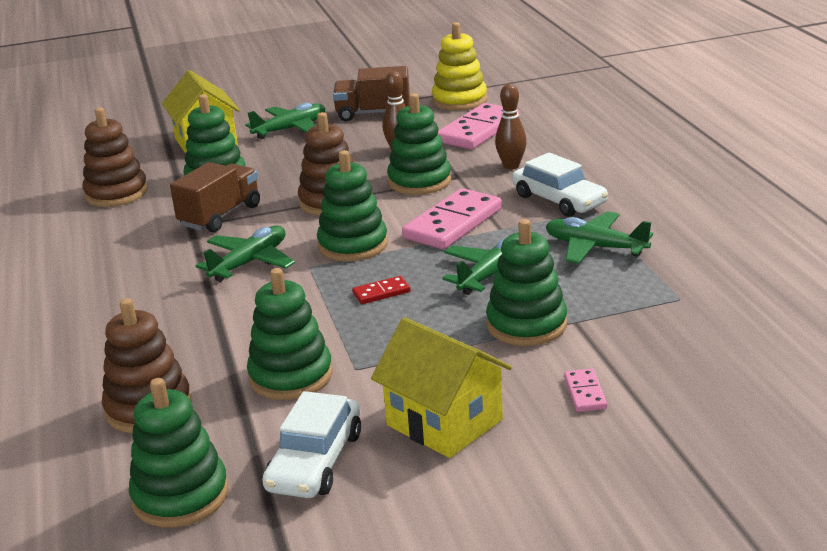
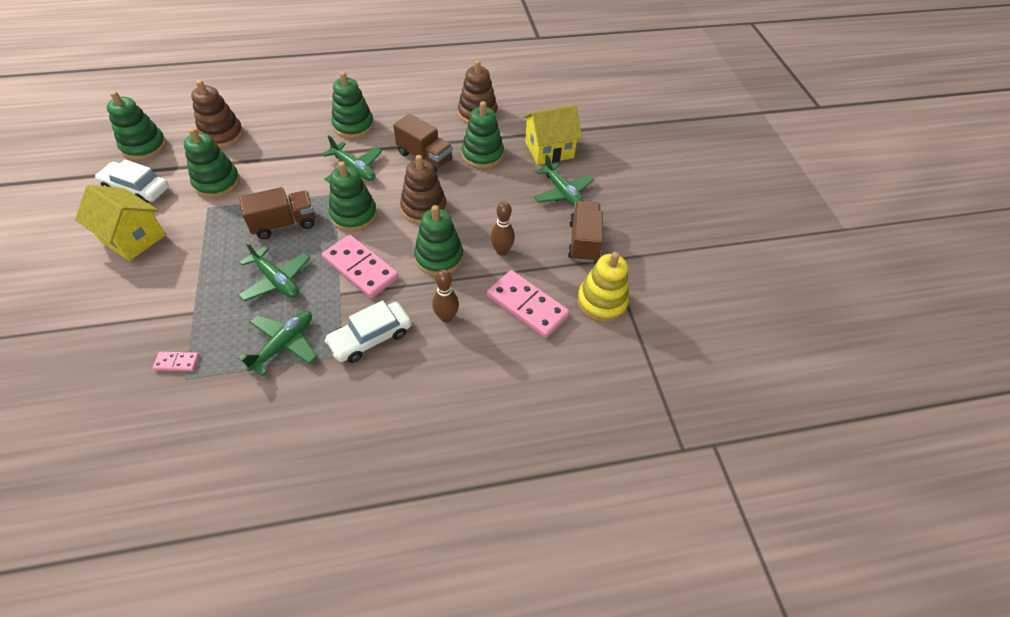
camera: 90 degrees right, 25 degrees up
red domino [352,276,411,304] -> brown truck [239,187,315,239]
yellow house [371,317,512,458] -> yellow house turned 75 degrees clockwise [75,185,166,261]
green stacking toy [486,219,567,346] -> green stacking toy moved to [331,72,374,139]
pink domino [564,369,607,412] -> pink domino moved to [153,352,200,371]

